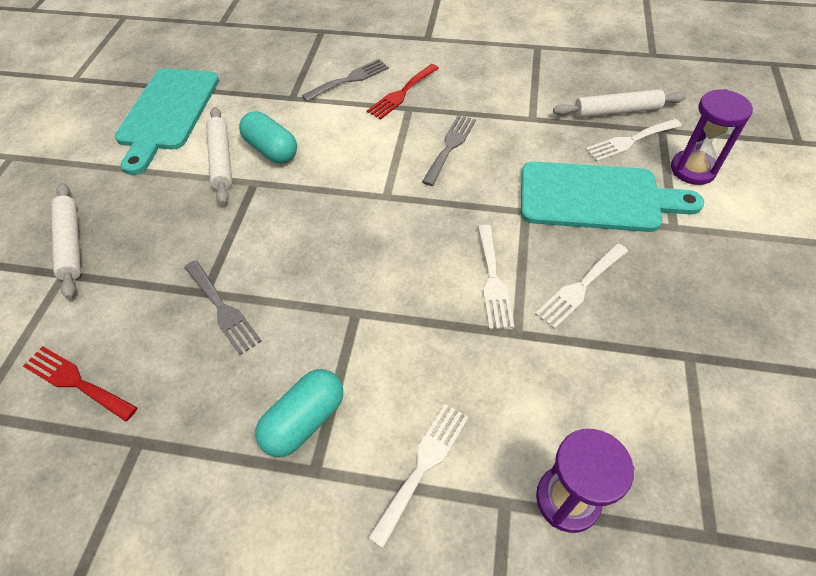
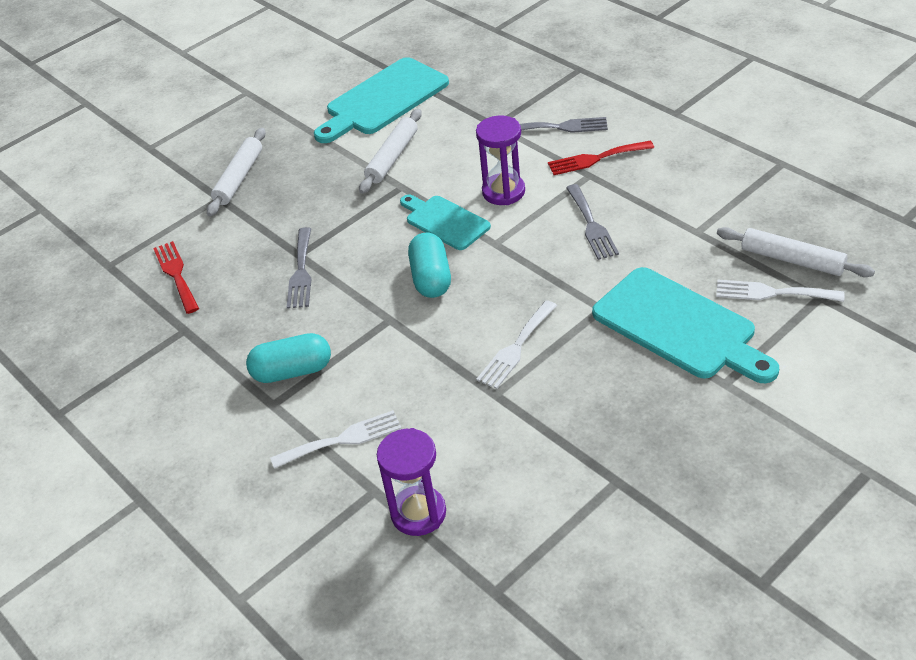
camera: 40 degrees right, 10 degrees down
turquoise capsule [239,111,297,164] -> turquoise capsule moved to [408,233,451,298]
grey fork [422,115,476,186] -> grey fork turned 105 degrees clockwise [566,184,619,260]
white fork [535,243,628,329] -> none
purple hourglass [671,89,753,185] -> purple hourglass moved to [476,115,525,205]
none -> turquoise cutting board [400,195,491,250]

